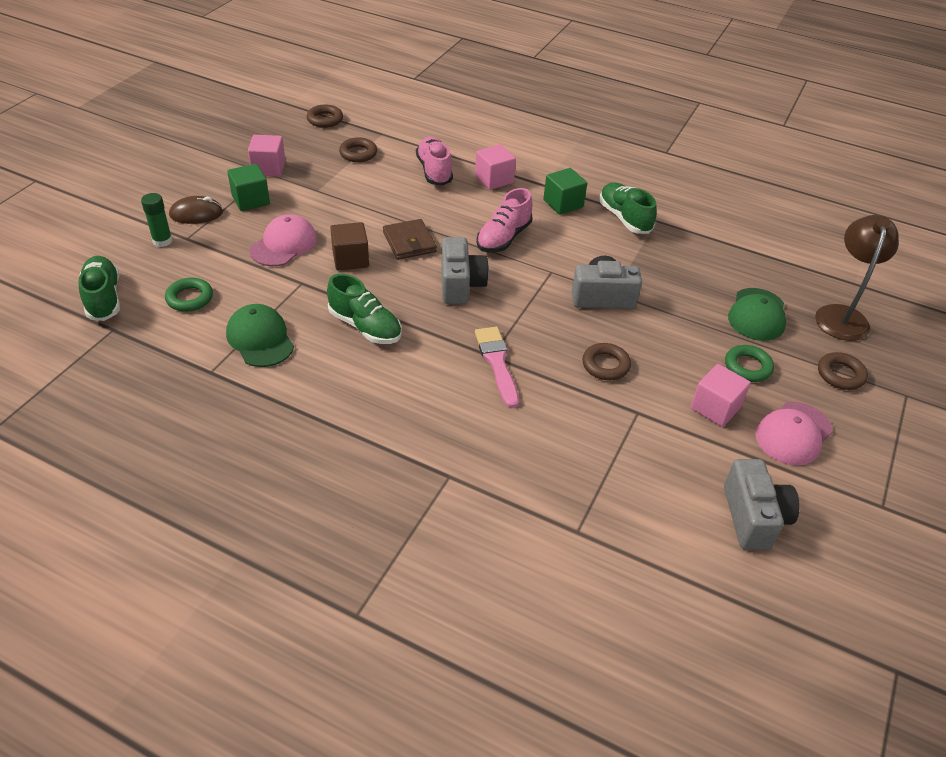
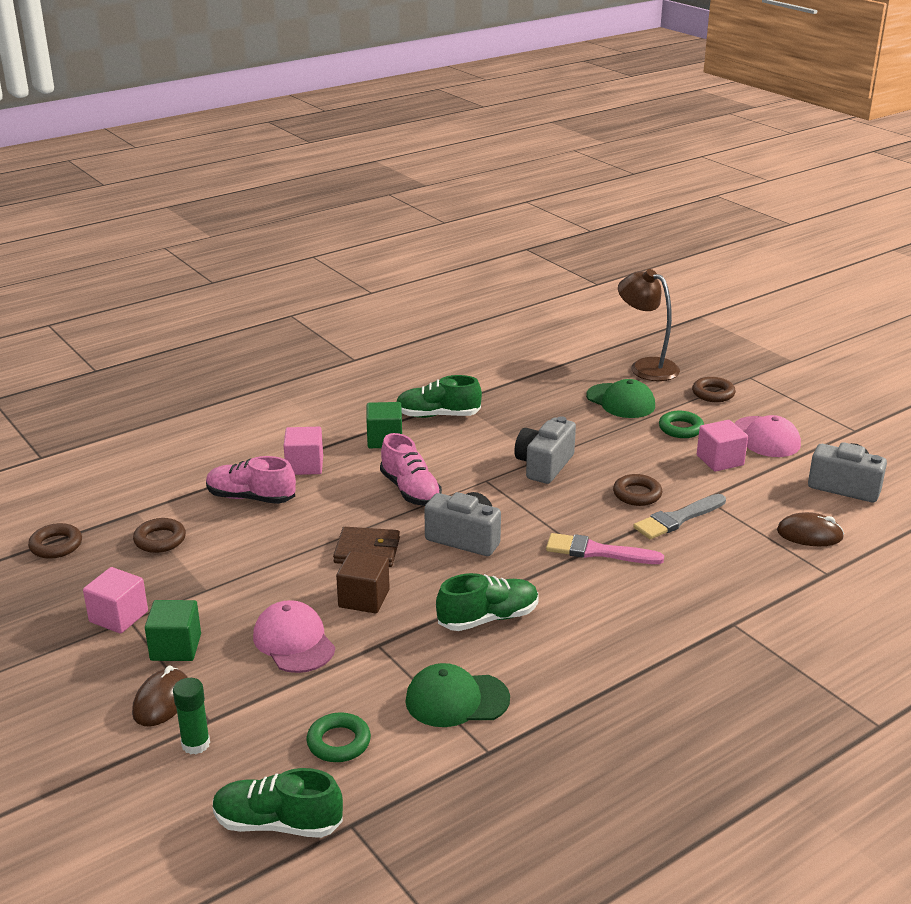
camera: 60 degrees left, 15 degrees down
none -> grey brush [633,494,726,539]
none -> brown mouse [777,512,844,546]

